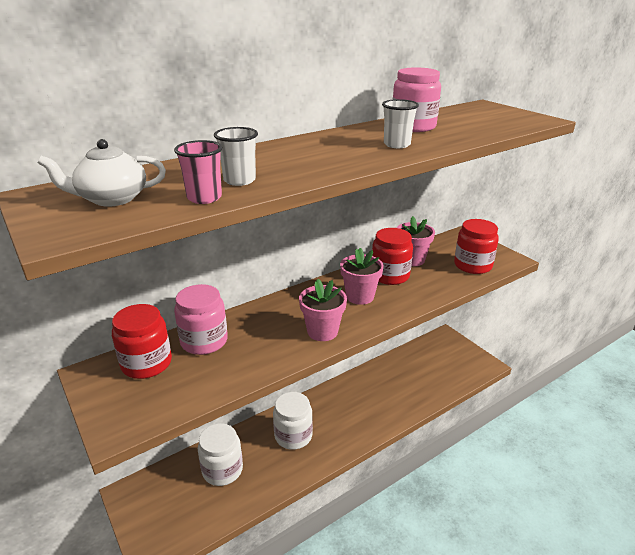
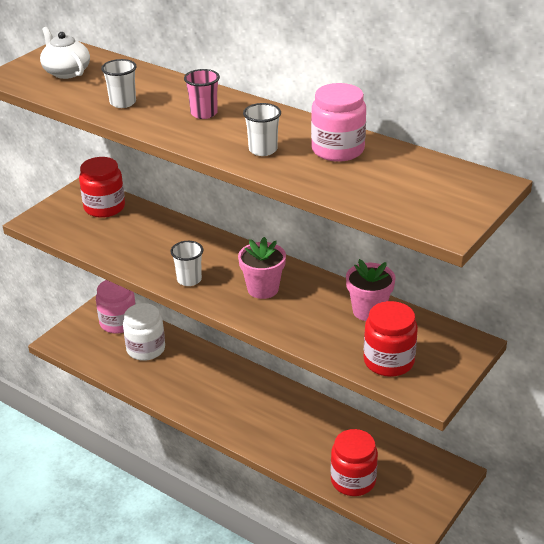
camera: 70 degrees right, 5 degrees up
pink cup [174,140,223,204] -> pink cup moved to [184,69,220,119]
pink jar [174,284,228,355] -> pink jar moved to [96,280,136,334]
white jar [273,392,313,450] -> none
pink flower pot [299,279,347,341] -> white cup [171,241,203,286]
red jar [372,228,413,285] -> red jar moved to [331,429,378,496]

